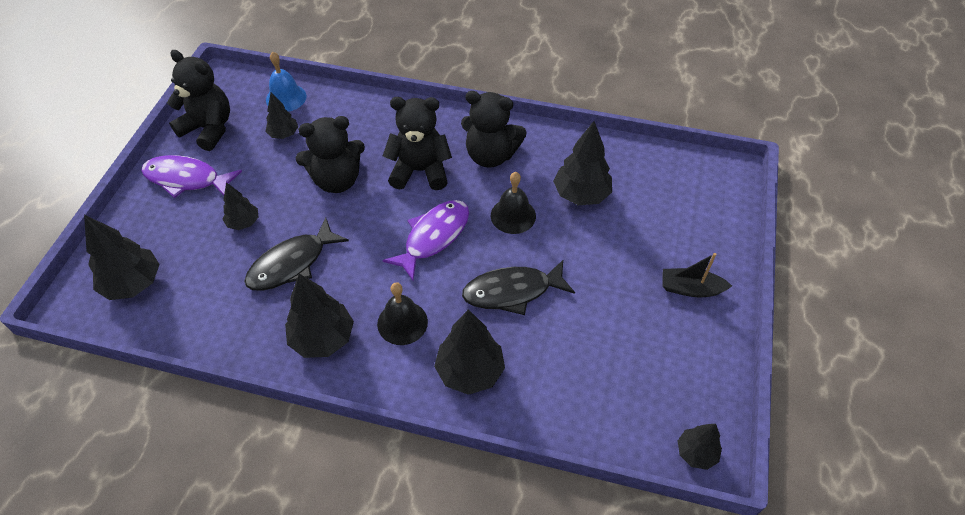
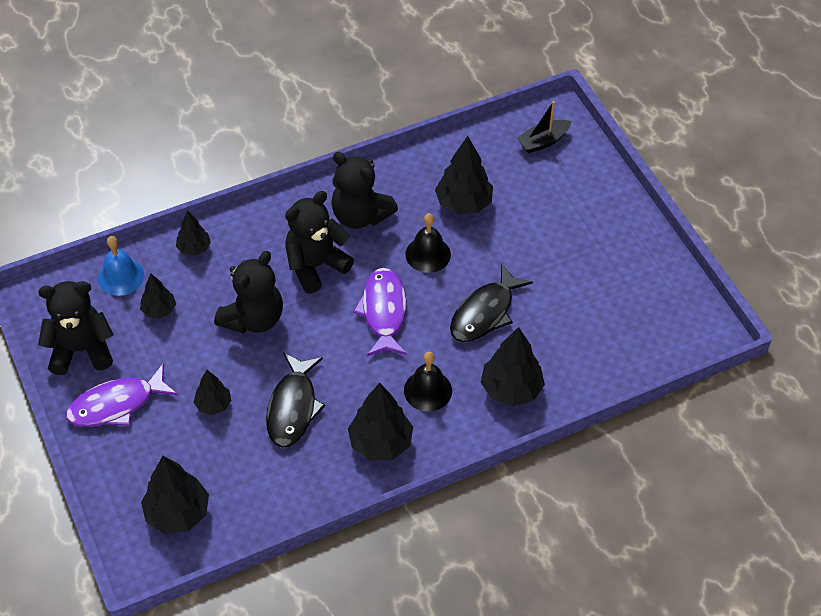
camera: 40 degrees left, 0 degrees up
black teddy bear [461,91,527,168] -> black teddy bear turned 60 degrees clockwise [331,152,398,229]
black boat [662,253,732,297] -> black boat moved to [517,101,571,153]
black tree [678,424,722,470] -> black tree moved to [176,210,211,256]

